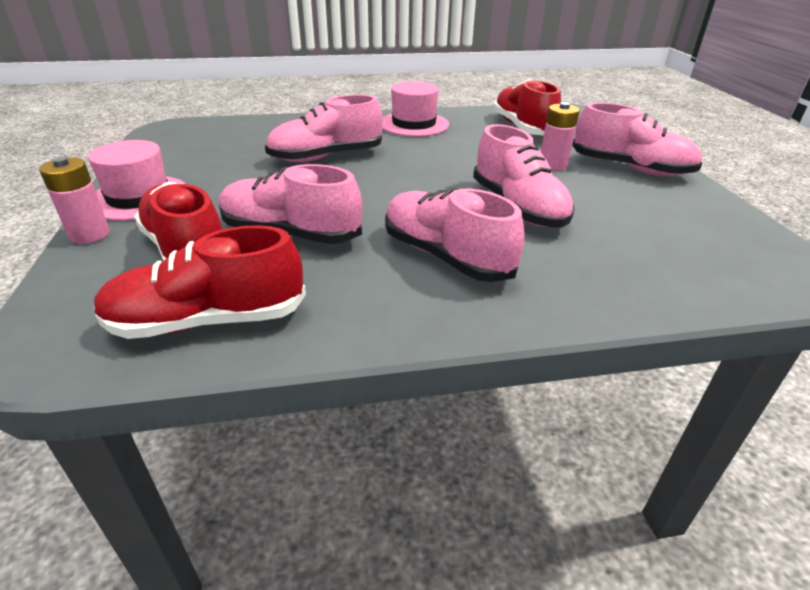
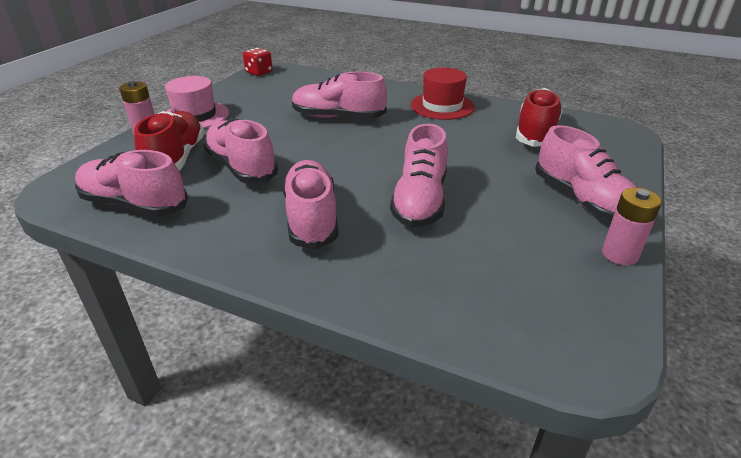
camera: 35 degrees right, 0 degrees up
red shoe [94,225,306,339] -> pink shoe [75,150,188,217]
pink hat [382,81,449,137] -> red hat [411,68,475,120]
pink battery [541,102,580,171] -> pink battery moved to [602,188,662,265]
none -> red dice [243,48,273,76]

